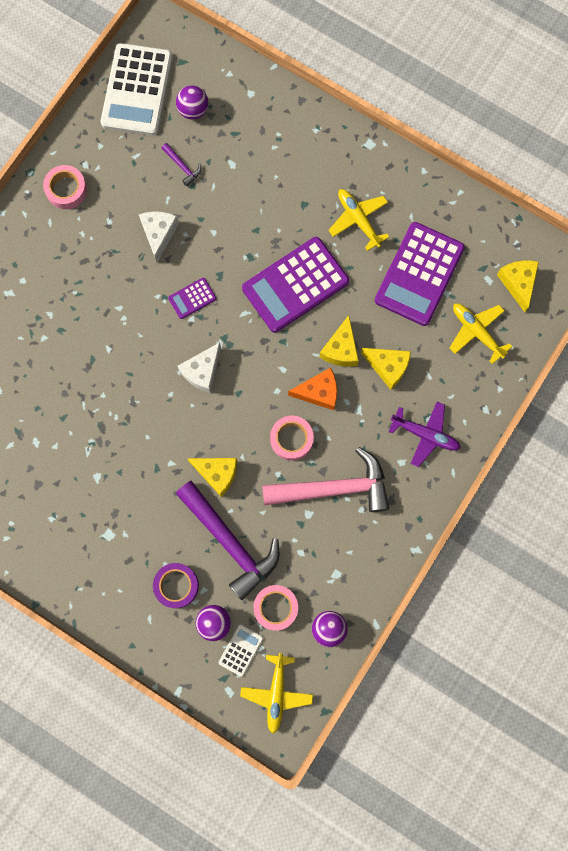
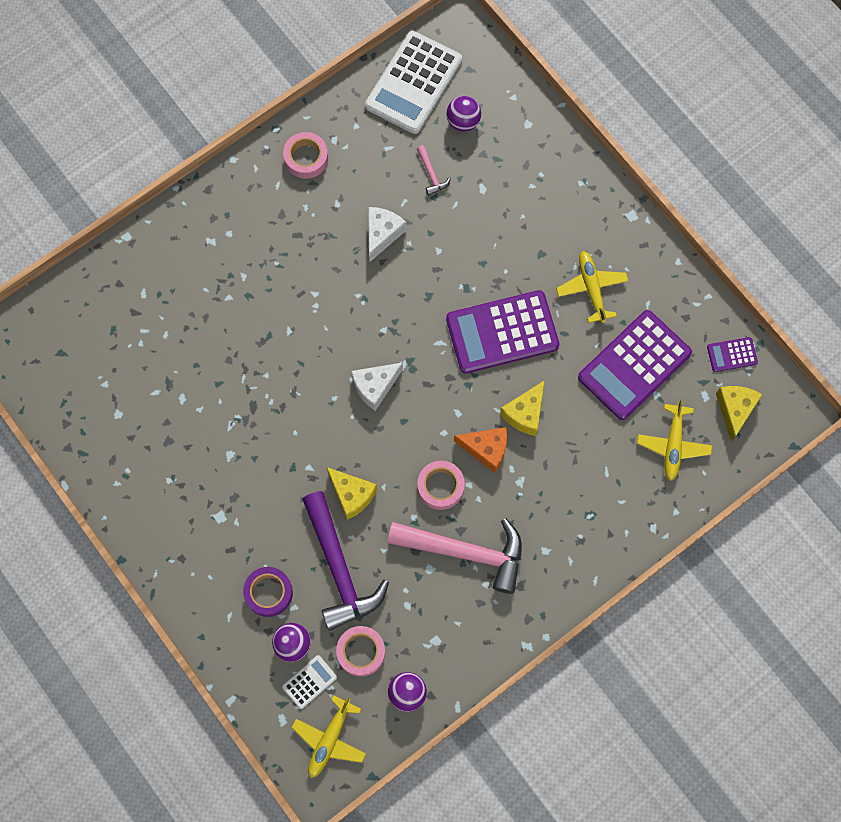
camera: 20 degrees right, 5 degrees down
purple hammer [162,143,201,186] -> pink hammer [417,145,451,196]
purple calculator [168,278,216,319] -> purple calculator moved to [707,337,758,372]
yellow cheese [361,348,411,390] -> none
purple plane [389,402,461,467] -> none
yellow plane [450,303,512,364] -> yellow plane turned 150 degrees counterclockwise [637,399,712,481]

